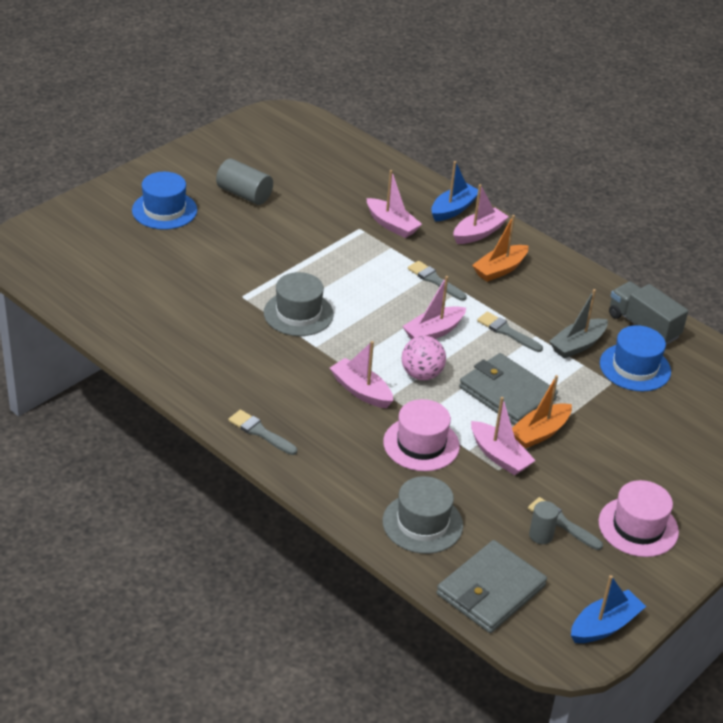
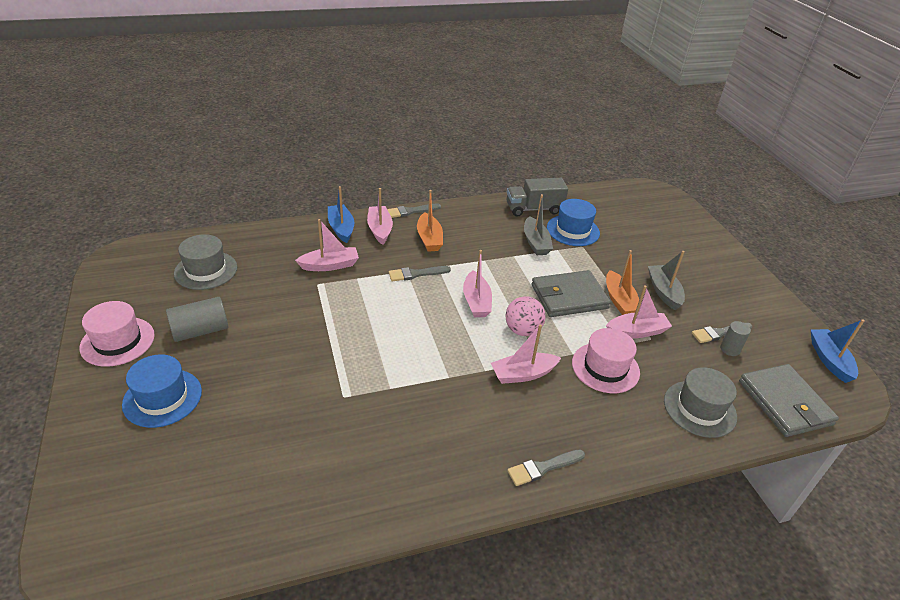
camera: 60 degrees left, 0 degrees up
grey hat [264,272,334,336] -> grey hat moved to [174,234,237,290]
grey brush [477,312,543,352] -> grey brush moved to [387,204,441,218]
pink hat [599,480,679,557] -> pink hat moved to [80,301,155,367]
none -> grey boat [648,251,685,310]

